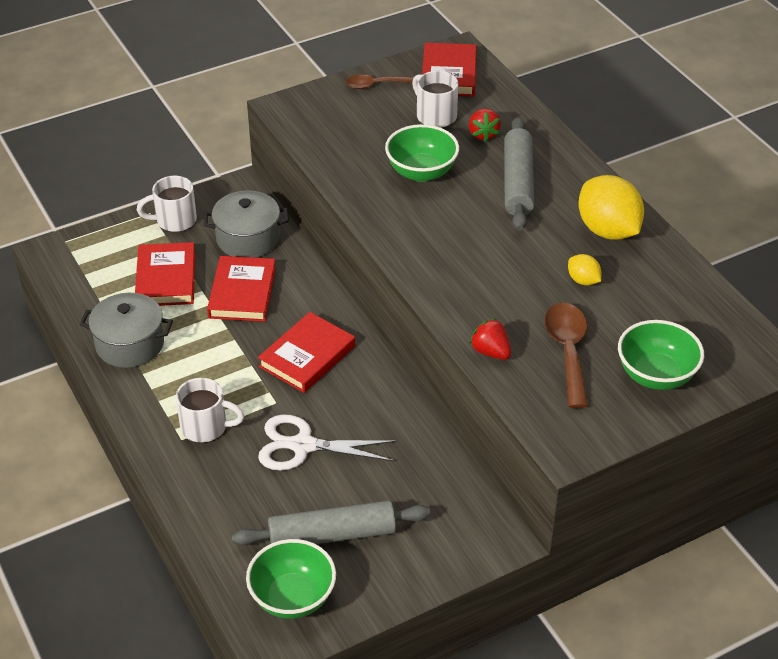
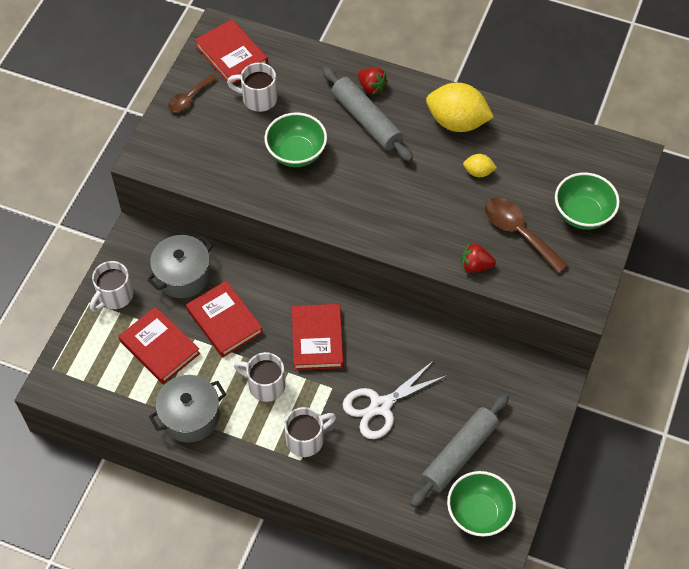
camera: 40 degrees left, 15 degrees up
red strawberry [469,109,501,142] -> red strawberry moved to [358,67,388,95]
none -> white mug [234,352,286,402]

